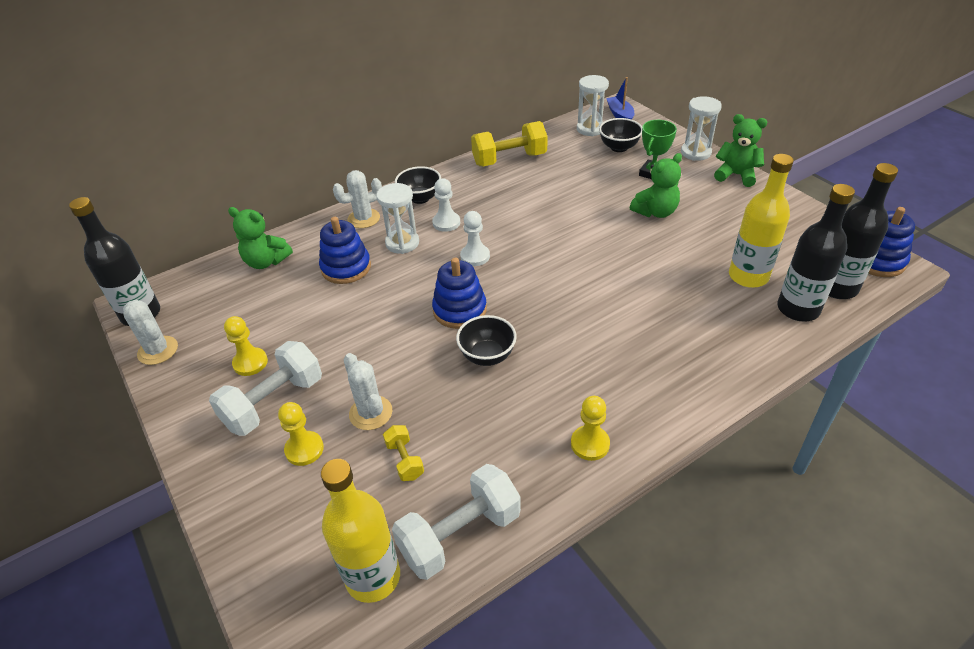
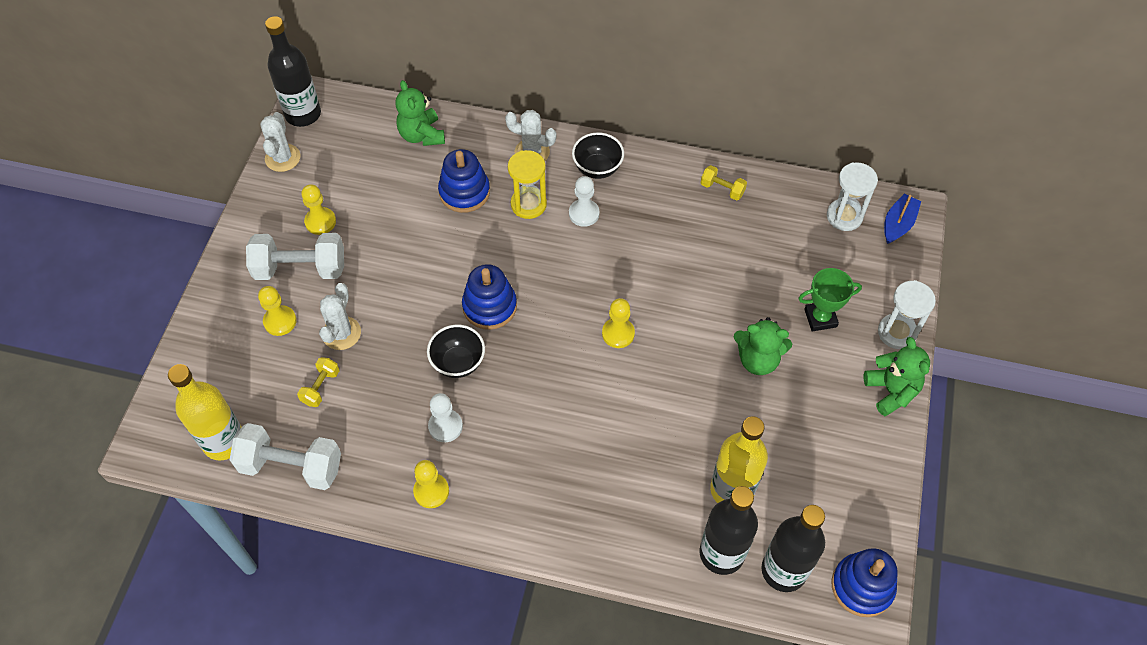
camera: 45 degrees right, 15 degrees up
white hourglass [376,183,419,254] -> yellow hourglass [508,150,547,219]
white pawn [460,211,490,266] -> white pawn moved to [428,393,463,442]
yellow dumbbell [471,121,548,166] -> yellow dumbbell [701,165,747,201], size x0.50
black bowl [599,118,642,152] -> none
none -> yellow pawn [602,298,635,348]

